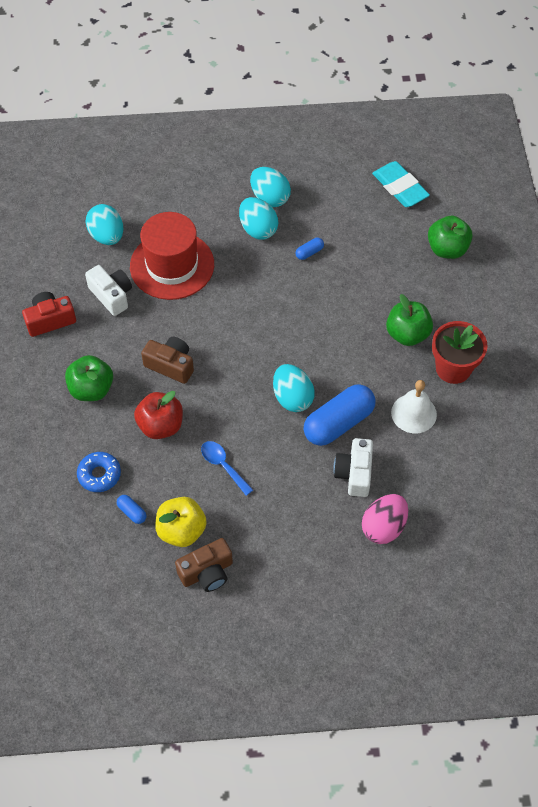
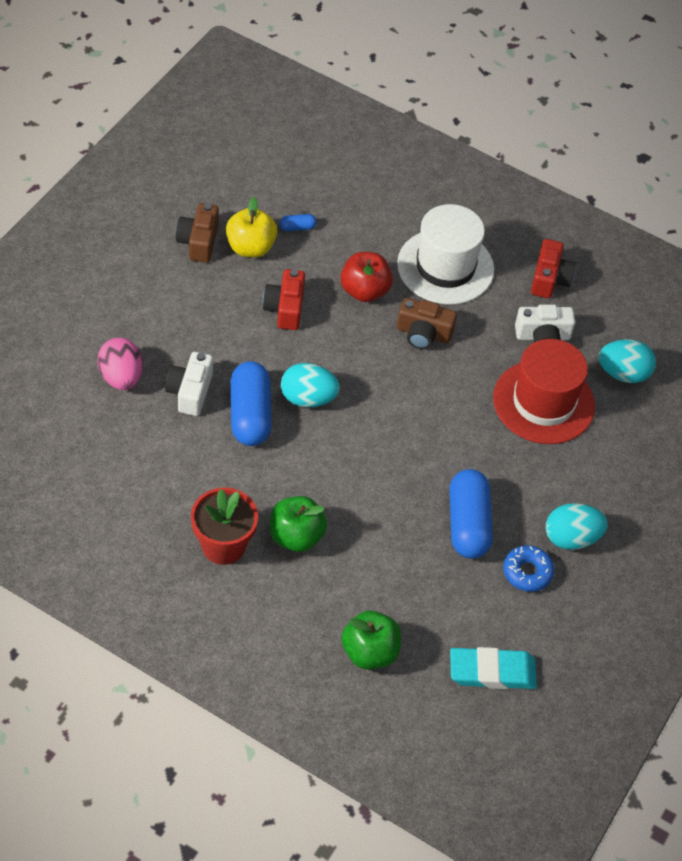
camera: 120 degrees right, 5 degrees down
green apple [65,355,113,401] -> white hat [397,204,494,305]
blue donut [77,452,121,492] -> blue donut moved to [503,545,554,592]
brown camera [141,337,194,384] -> brown camera turned 45 degrees clockwise [397,298,457,350]
blue spoon [201,441,253,496] -> red camera [263,269,305,330]
turquoise egg [239,197,278,240] -> none
blue capsule [295,238,324,260] -> blue capsule [450,469,493,559], size x2.34
white camera [333,438,373,497] -> white camera turned 120 degrees counterclockwise [165,352,213,416]
white bell [391,380,437,433] -> none

